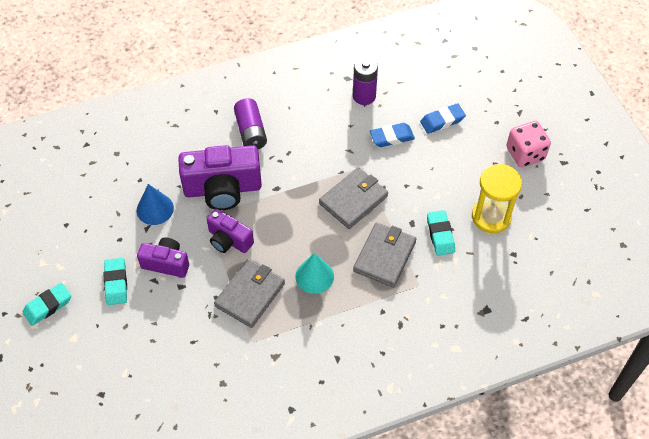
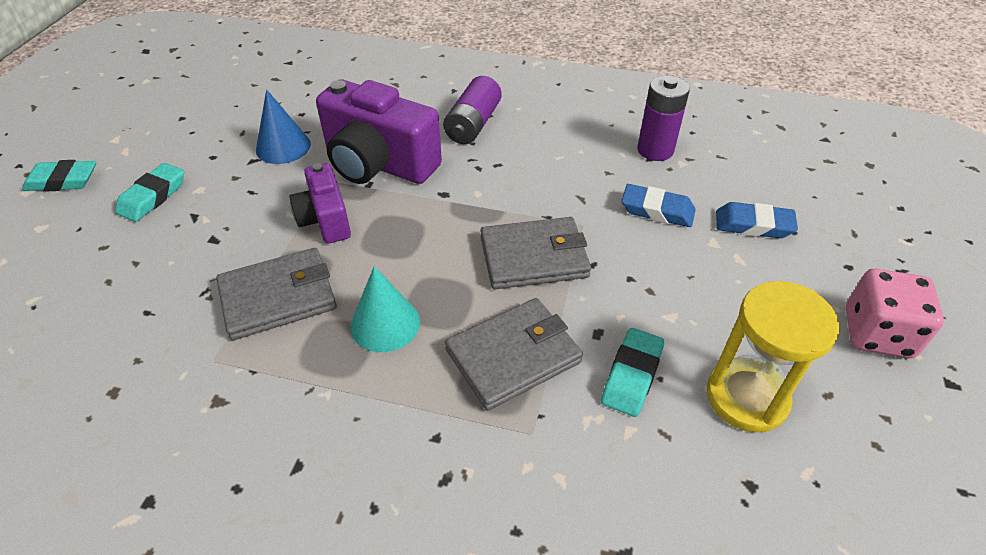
camera: 35 degrees right, 10 degrees down
purple camera [137,237,189,278] -> none

